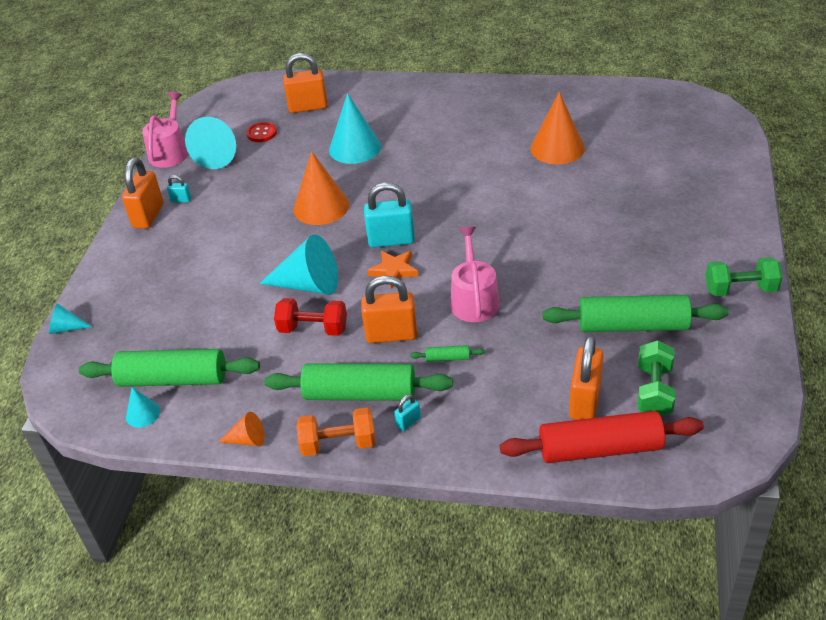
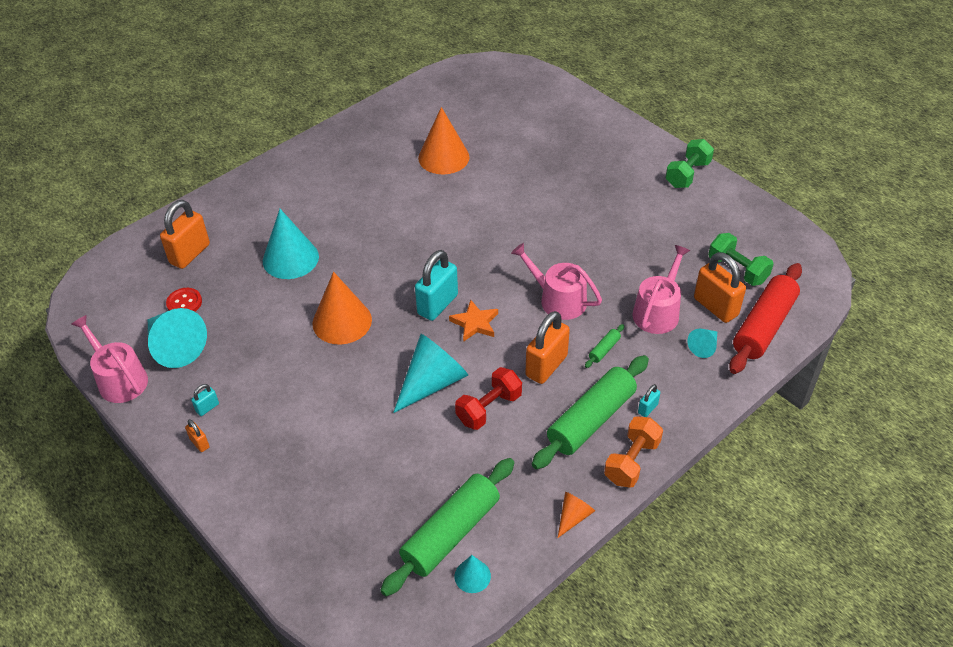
camera: 55 degrees left, 5 degrees up
turquoise cone [49,303,92,334] -> turquoise cone moved to [687,329,717,358]
orange padlock [122,158,164,229] -> orange padlock [185,419,210,452], size x0.46
turquoise padlock [394,394,421,431] -> turquoise padlock turned 45 degrees clockwise [638,384,660,417]
green rolling pin [543,295,729,332] -> none
none -> pink watering can [632,245,690,334]

